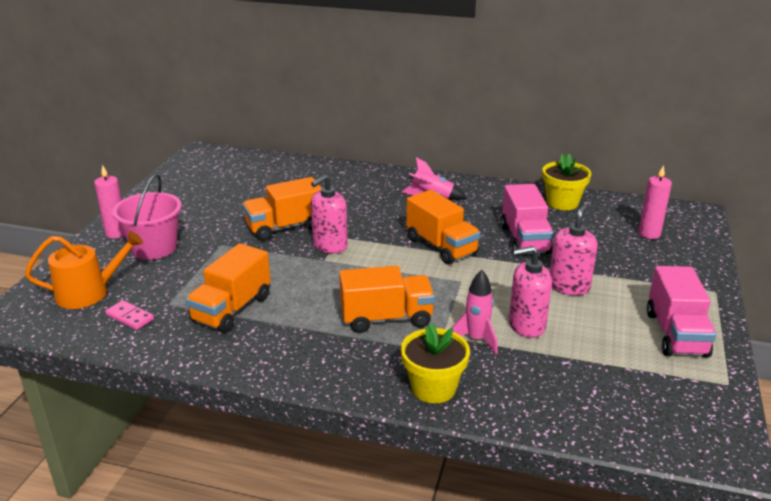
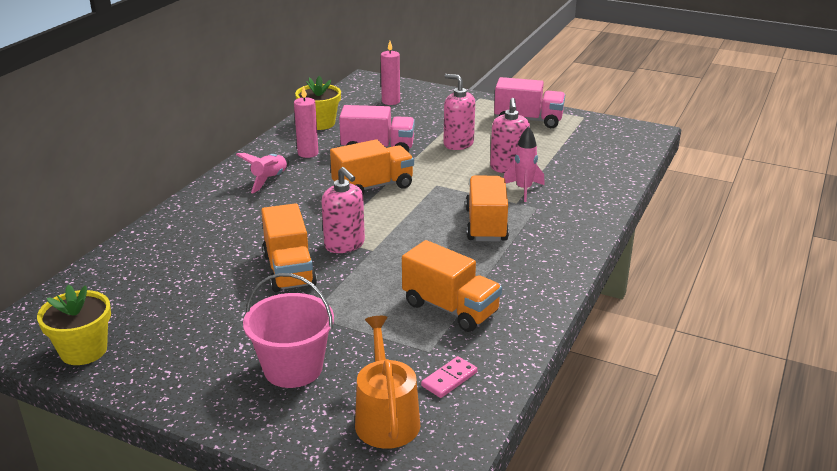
camera: 80 degrees left, 0 degrees up
pink candle [94,165,124,239] -> pink candle moved to [294,86,318,158]
yellow flower pot [401,323,470,403] -> yellow flower pot moved to [37,285,111,365]

